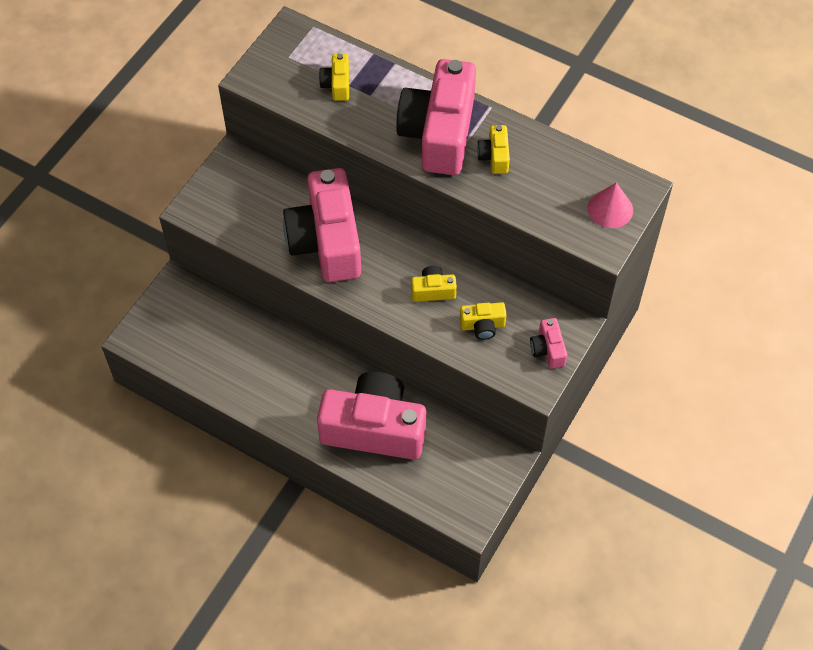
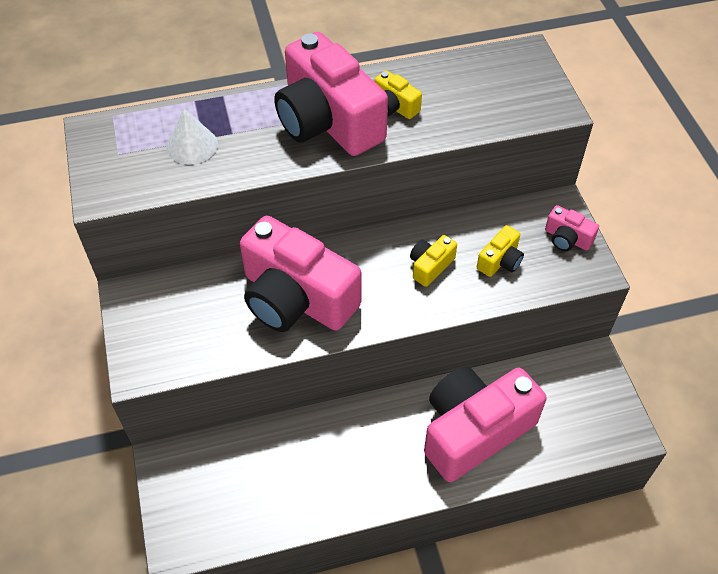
camera: 45 degrees left, 5 degrees down
yellow camera [319,54,349,101] -> white cone [166,109,218,164]
pink cone [587,183,633,228] -> none

